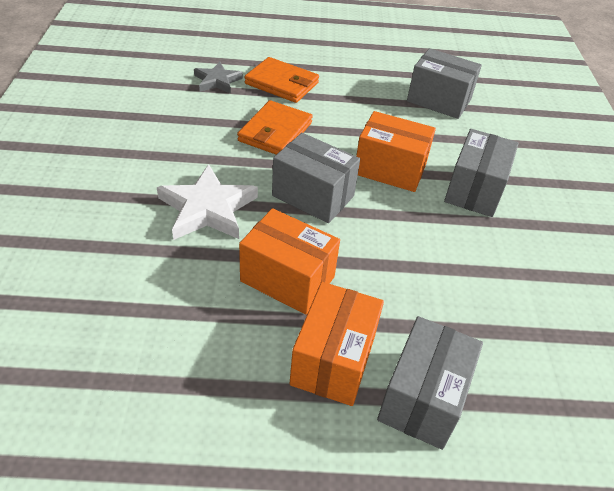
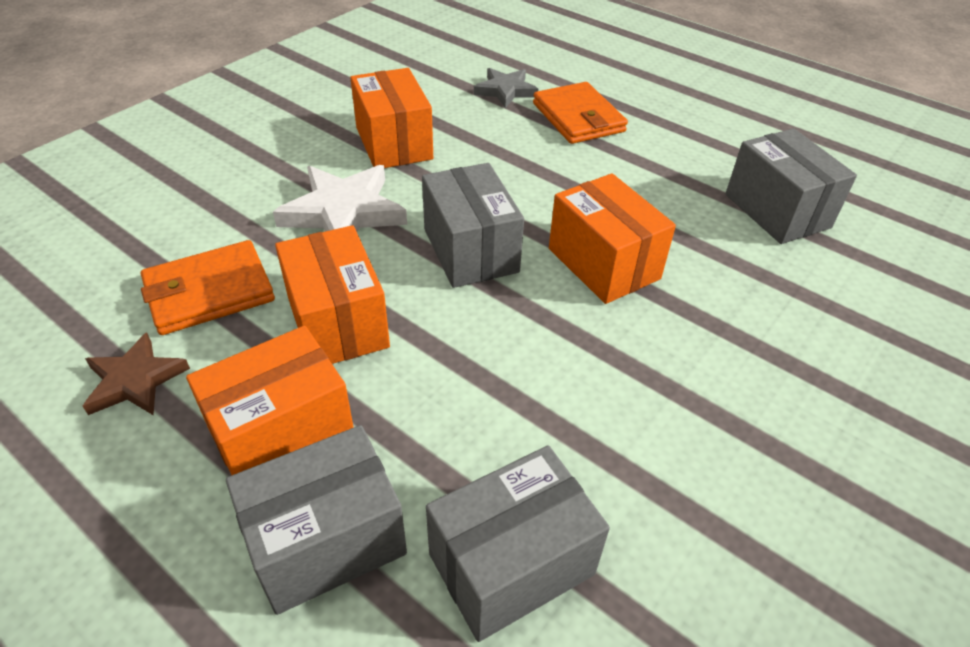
camera: 40 degrees right, 0 degrees up
orange wallet [237,100,313,155] -> orange wallet moved to [141,240,275,335]
grey box [444,129,519,217] -> grey box moved to [426,445,610,642]
none -> brown star [83,332,190,415]
none -> orange box [350,68,433,168]

